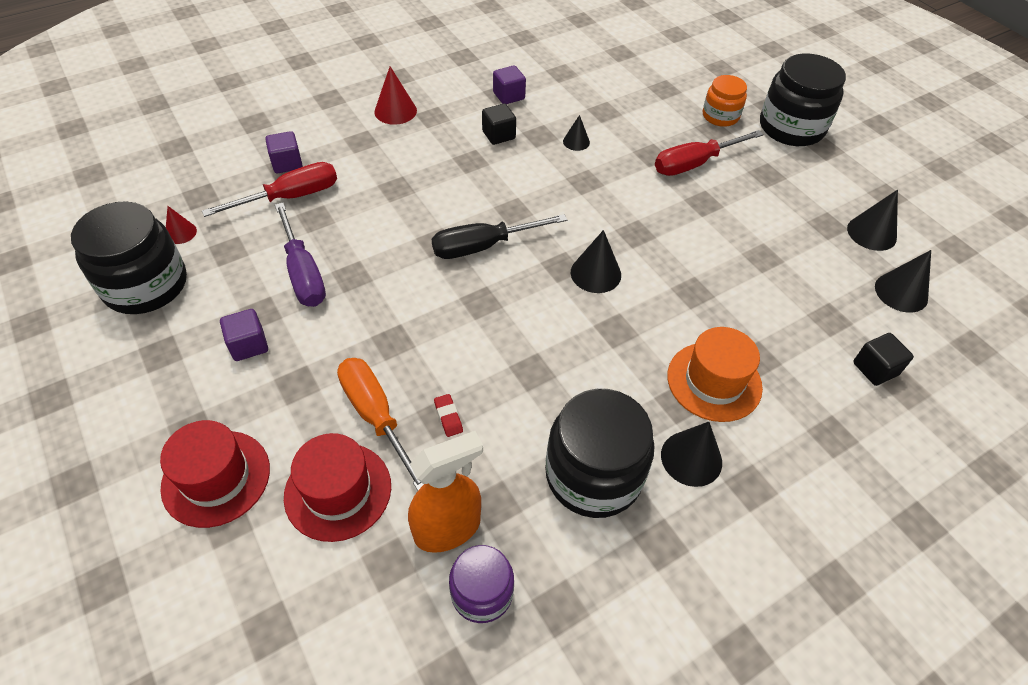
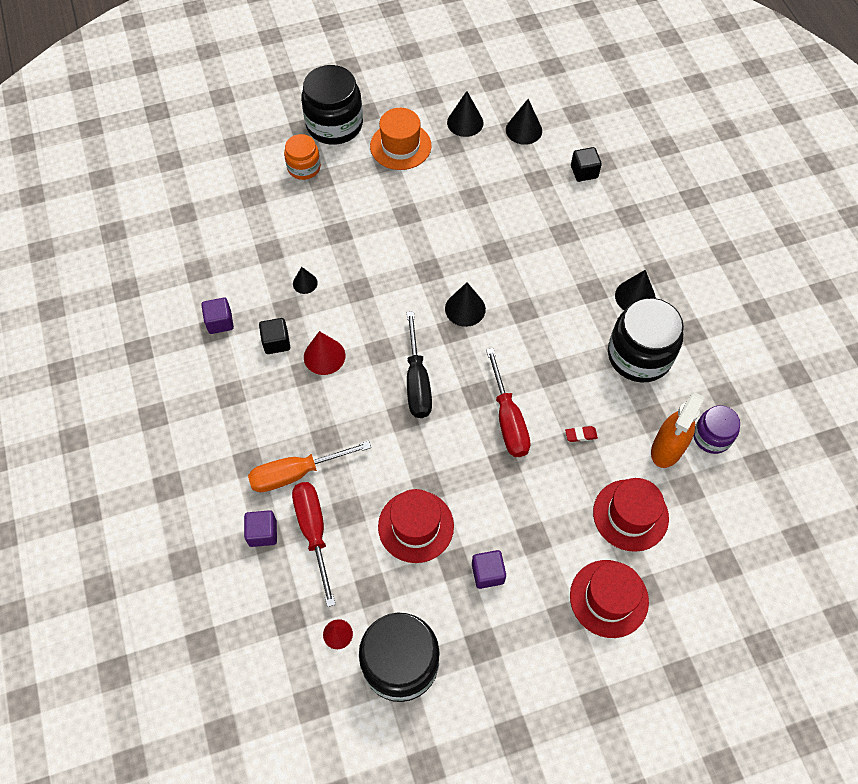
camera: 75 degrees left, 10 degrees up
purple screwdriver [275,203,326,307] -> red hat [378,489,454,563]
orange screwdriver [337,358,424,491] -> orange screwdriver moved to [248,441,371,492]
red cone [374,66,417,125] -> red cone moved to [304,331,346,375]
orange spray bottle [408,431,483,553] -> orange spray bottle turned 135 degrees counterclockwise [651,392,705,468]
red screwdriver [655,130,764,176] -> red screwdriver moved to [486,348,531,457]
orange hat [667,327,763,422] -> orange hat moved to [370,108,432,170]

